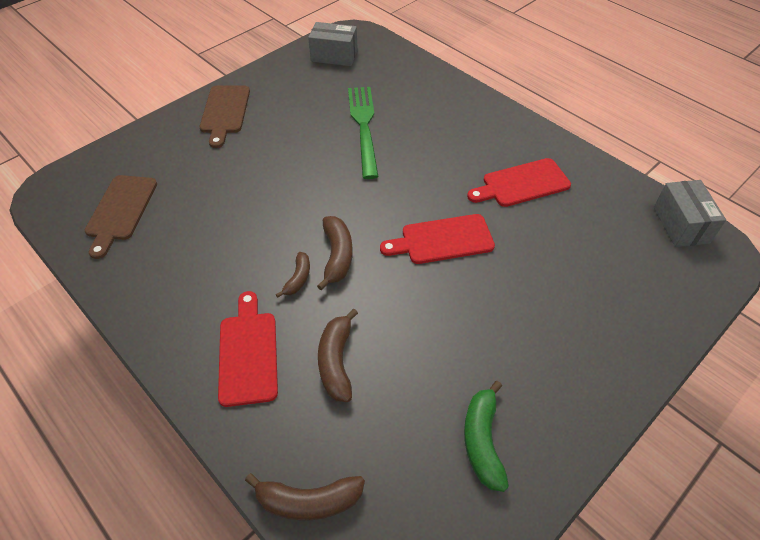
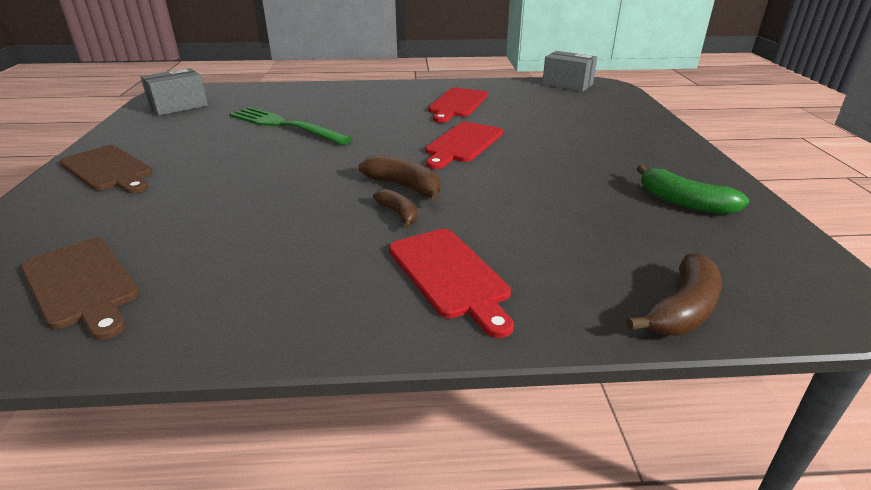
camera: 50 degrees left, 20 degrees down
red cutting board [218,291,278,407] -> red cutting board turned 150 degrees counterclockwise [389,229,514,338]
brown banana [318,309,358,402] -> none

